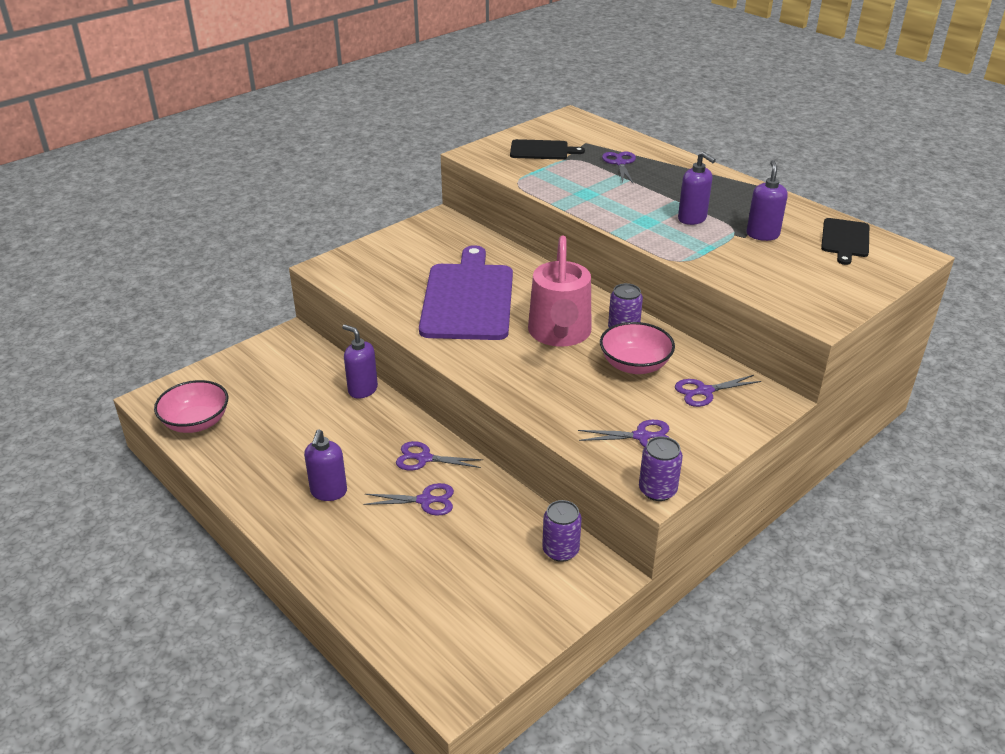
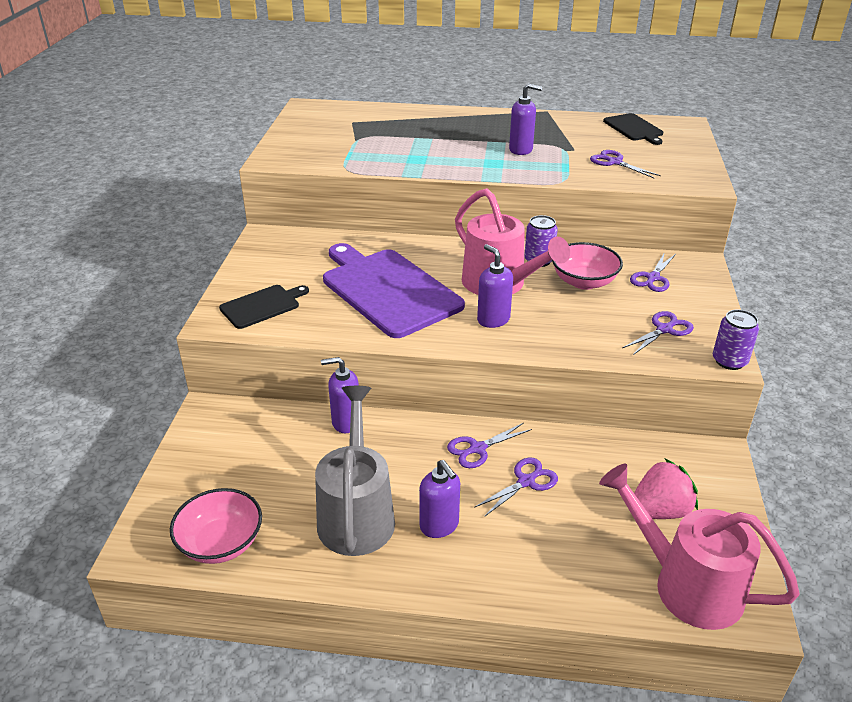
camera: 40 degrees left, 0 degrees up
black cutting board [510,139,585,160] -> black cutting board moved to [219,285,309,329]
purple can [542,500,582,562] -> none
purple scissors [602,151,636,183] -> purple scissors moved to [590,150,661,178]
purple soap dispenser [746,160,788,241] -> purple soap dispenser moved to [477,244,513,328]
none -> grey watering can [315,386,395,556]
none -> pink watering can [599,464,800,630]
none -> pink strawberry [634,458,698,519]

